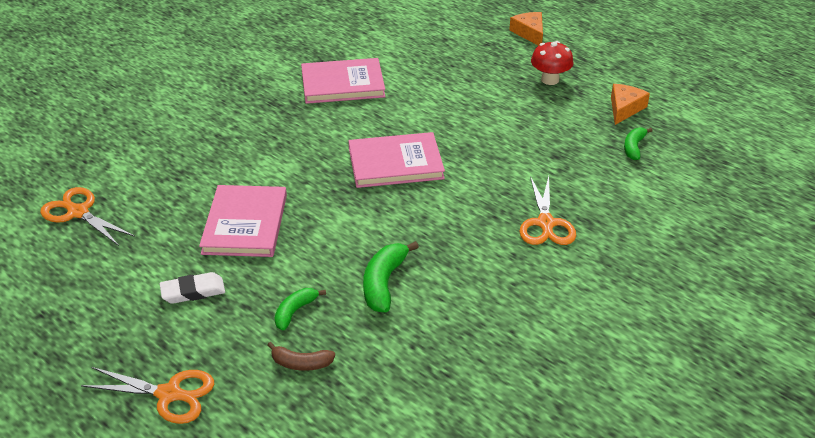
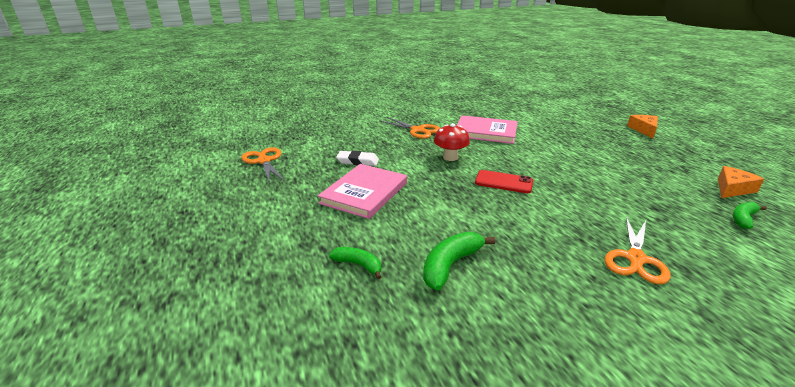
camera: 25 degrees right, 10 degrees down
orange scissors [81,367,214,424] -> orange scissors moved to [380,117,440,139]
white eraser [160,272,225,304] -> white eraser moved to [336,151,379,166]
brown banana [268,342,335,371] -> none
green banana [274,288,326,330] -> green banana turned 60 degrees clockwise [329,247,381,279]
pink book [349,132,445,188] -> red phone [475,170,533,193]
red mushroom [531,41,574,85] -> red mushroom moved to [434,123,470,161]

